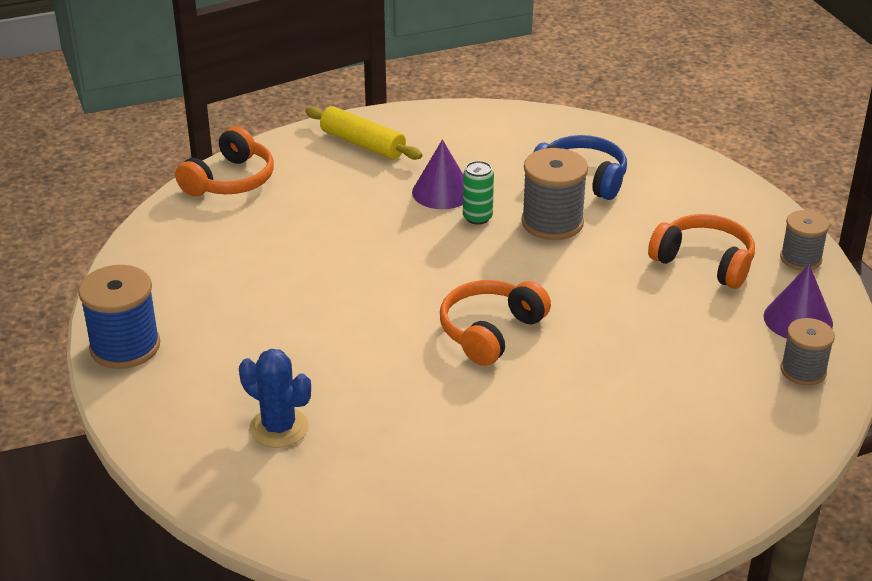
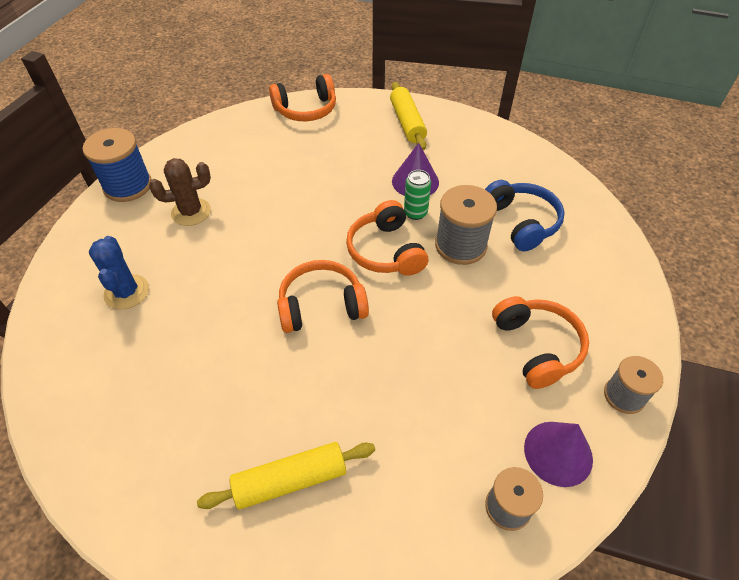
camera: 40 degrees right, 15 degrees up
none -> brown cactus [149,158,211,226]
none -> yellow rolling pin [197,442,375,510]
none -> orange headphones [346,200,428,276]

